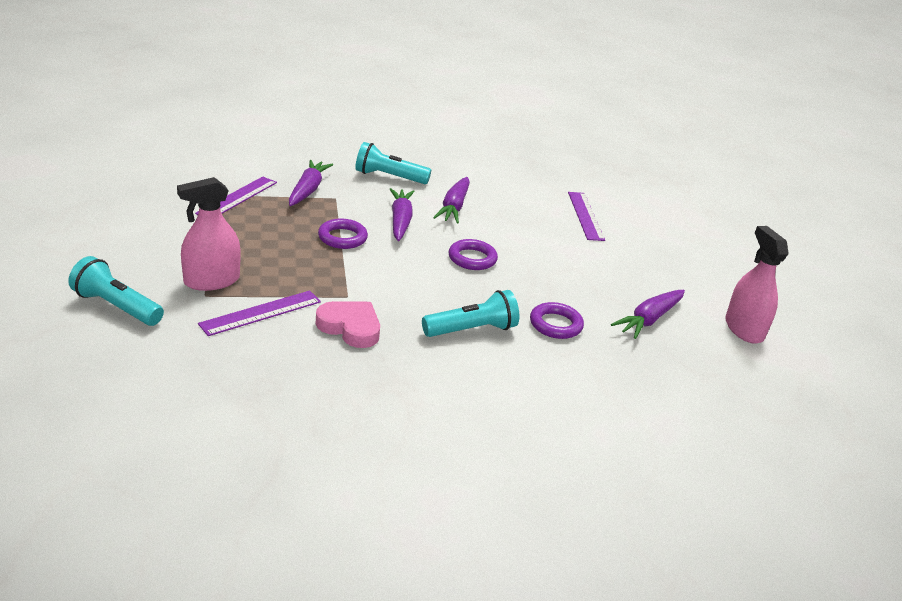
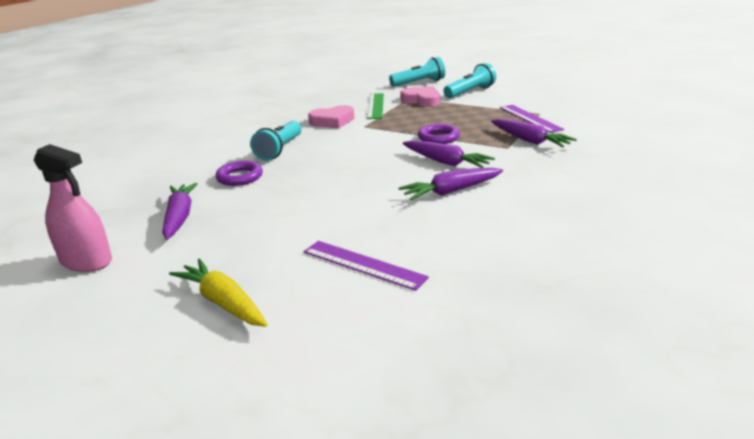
camera: 135 degrees right, 5 degrees down
pink spray bottle [177,177,241,291] -> pink heart [400,86,440,107]
purple ruler [198,290,321,336] -> green ruler [367,93,384,119]
turquoise flashlight [355,142,431,184] -> turquoise flashlight moved to [444,63,496,98]
purple carrot [433,177,470,224] -> purple carrot turned 75 degrees counterclockwise [398,168,503,200]
purple ring [449,239,498,270] -> none
none -> yellow carrot [169,258,268,327]

